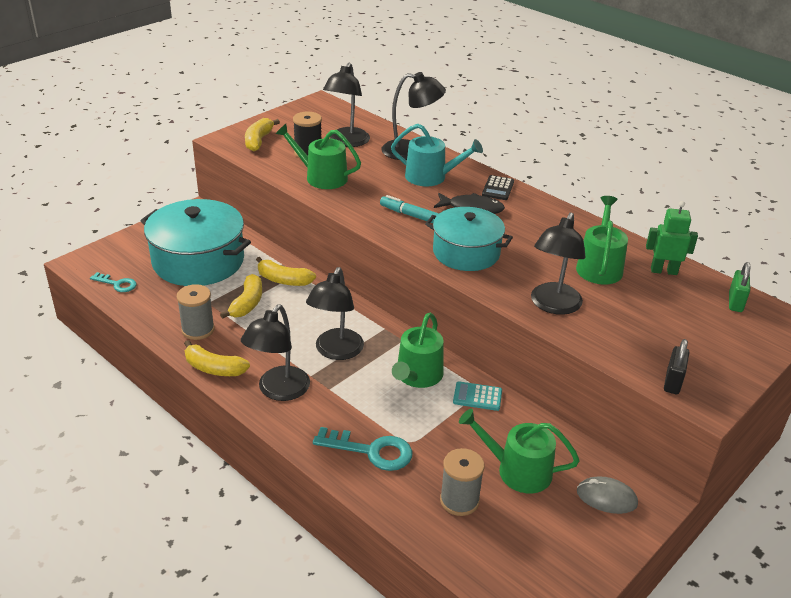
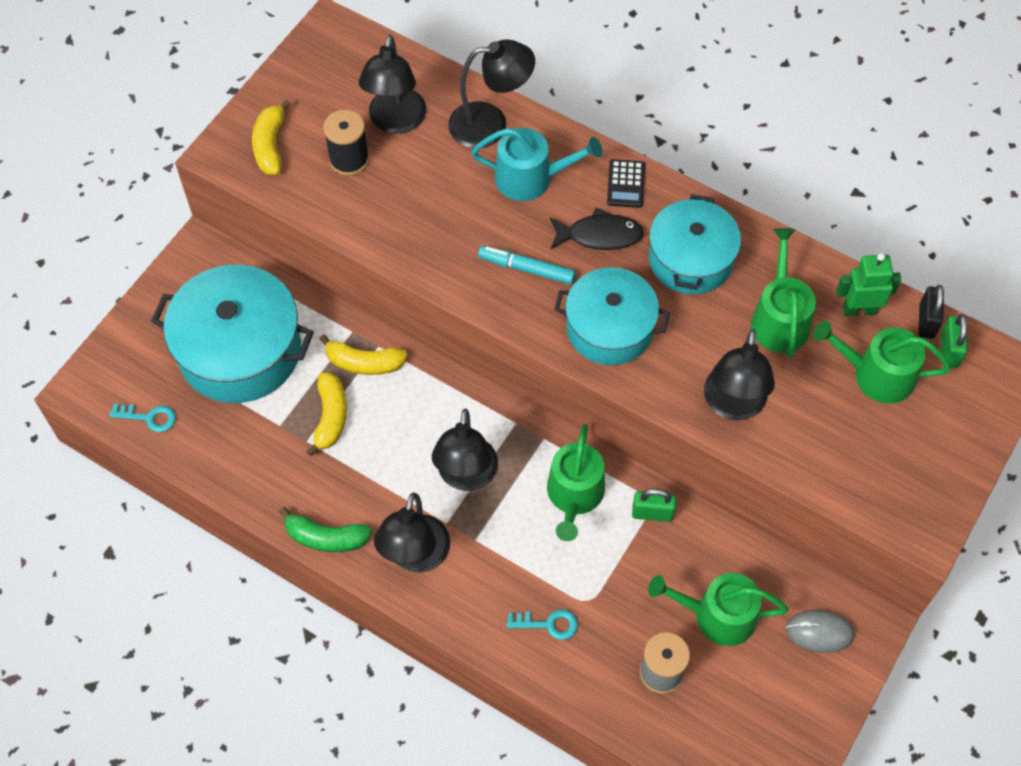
camera: 10 degrees left, 25 degrees up
grey spool [177,284,215,340] -> none
yellow banana [184,340,250,376] -> green banana [279,507,372,552]
green watering can [275,124,361,189] -> green watering can moved to [813,321,951,404]
turquoise key [313,427,412,471] -> turquoise key [506,609,578,640], size x0.61
turquoise calculator [453,382,502,411] -> green padlock [632,489,676,522]
black padlock [664,339,689,394] -> black padlock moved to [918,285,944,339]
none -> turquoise pot [649,194,741,294]

